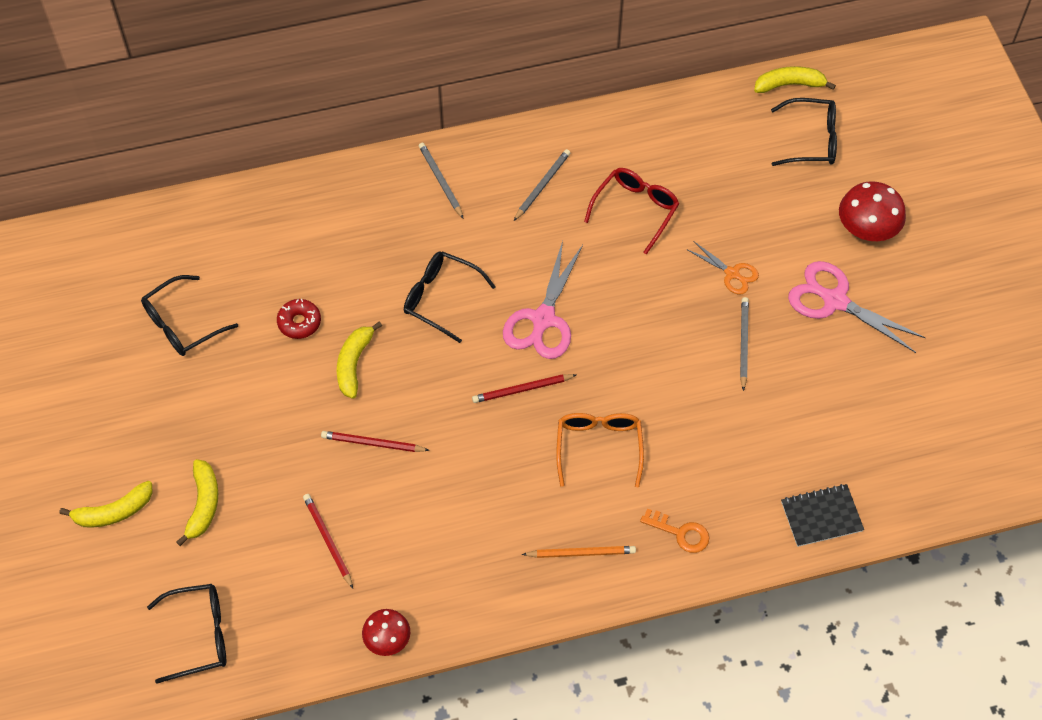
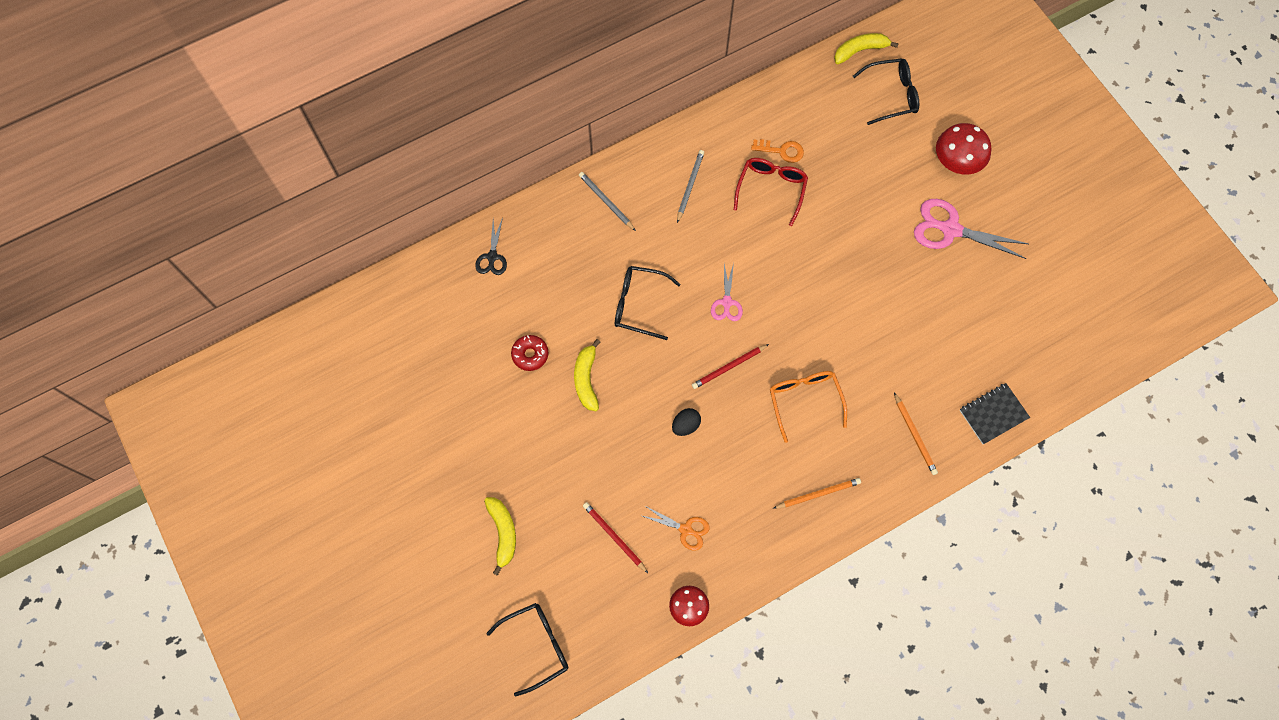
camera: 15 degrees left, 10 degrees up
yellow banana [59,481,153,528] -> none
black glasses [141,275,238,356] -> none
red pencil [321,431,430,452] -> none
pink scissors [503,241,583,359] -> pink scissors [711,263,743,321], size x0.56
orange key [640,508,709,553] -> orange key moved to [751,139,804,163]
orange scissors [686,241,759,295] -> orange scissors moved to [643,506,710,551]
grey pencil [740,297,749,391] -> none
none -> black scissors [475,217,507,275]
none -> black egg [672,408,701,436]
none -> orange pencil [894,392,938,475]

